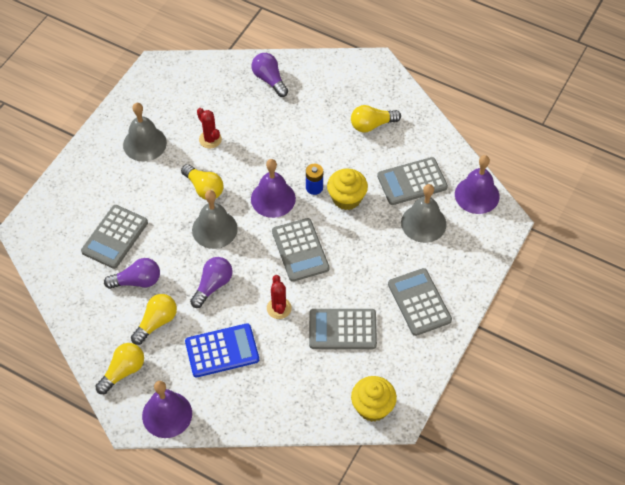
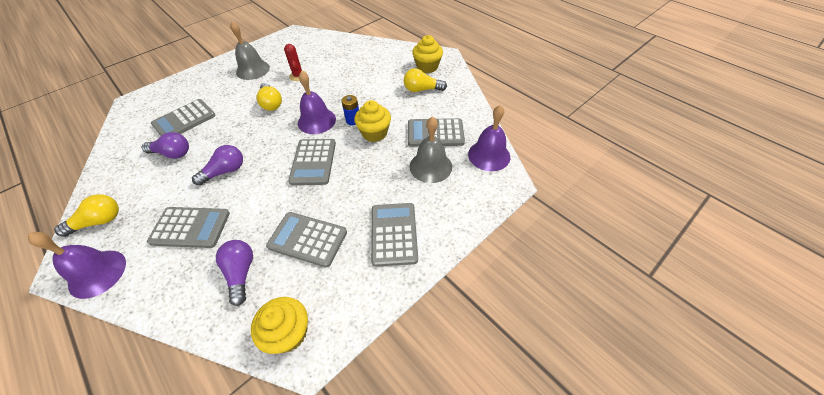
camera: 20 degrees right, 5 degrees down
yellow light bulb [131,294,177,345] -> none
blue calculator [185,323,259,378] -> grey calculator [147,207,230,248]
grey bell [192,190,238,249] -> none
purple light bulb [252,53,288,97] -> purple light bulb moved to [216,240,253,306]
red cactus [267,275,292,319] -> none
none -> yellow cupcake [412,35,443,73]

